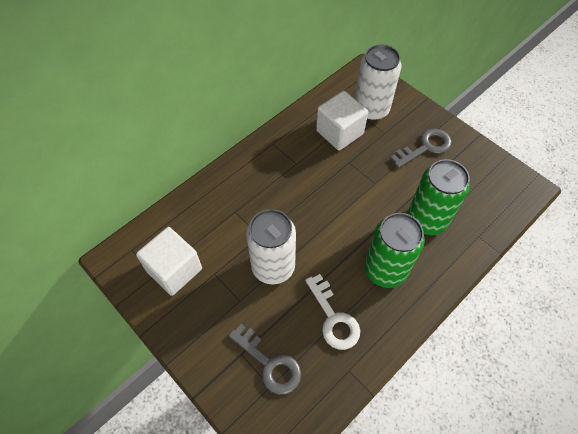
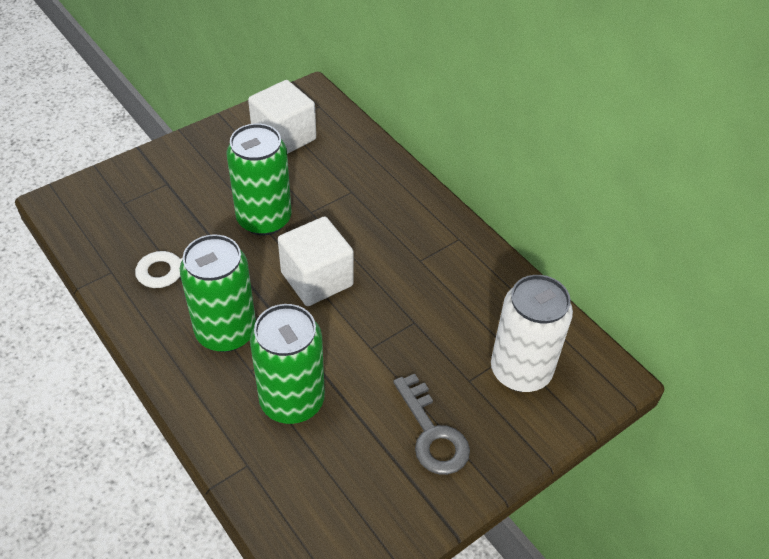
camera: 95 degrees right, 10 degrees down
grey key [229,324,301,395] -> none
white can [246,209,296,284] -> green can [226,124,292,235]
white cube [316,91,368,151] -> white cube moved to [278,216,354,306]

